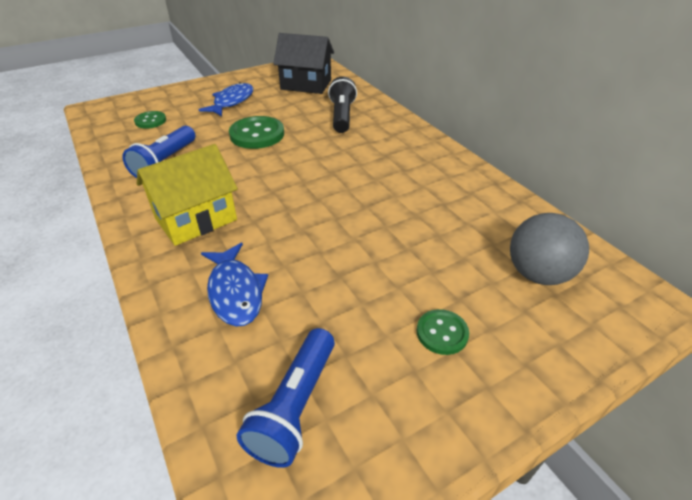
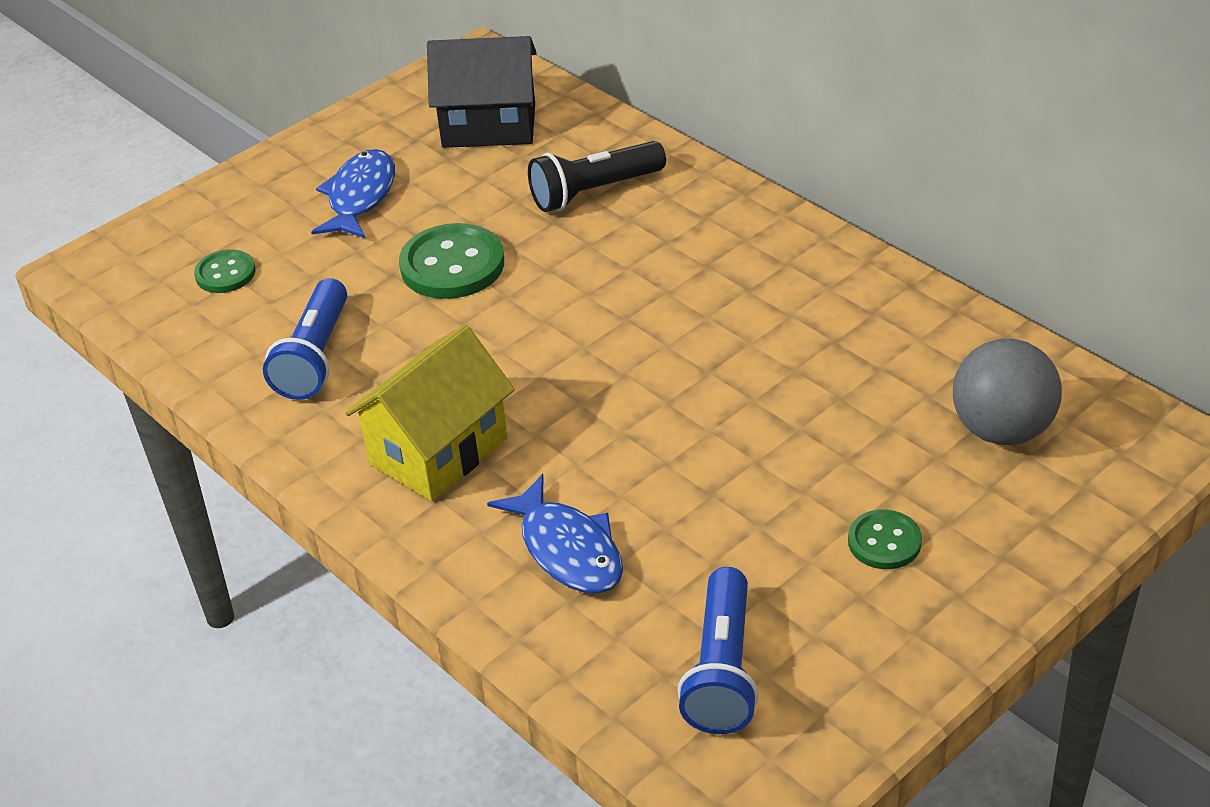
camera: 10 degrees left, 0 degrees up
black flashlight [328,76,357,133] -> black flashlight turned 105 degrees counterclockwise [528,141,666,212]

